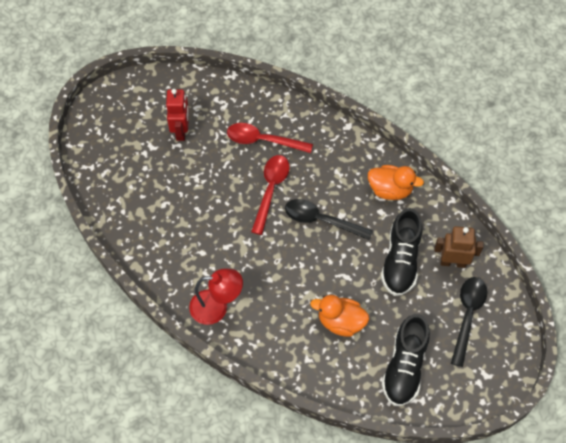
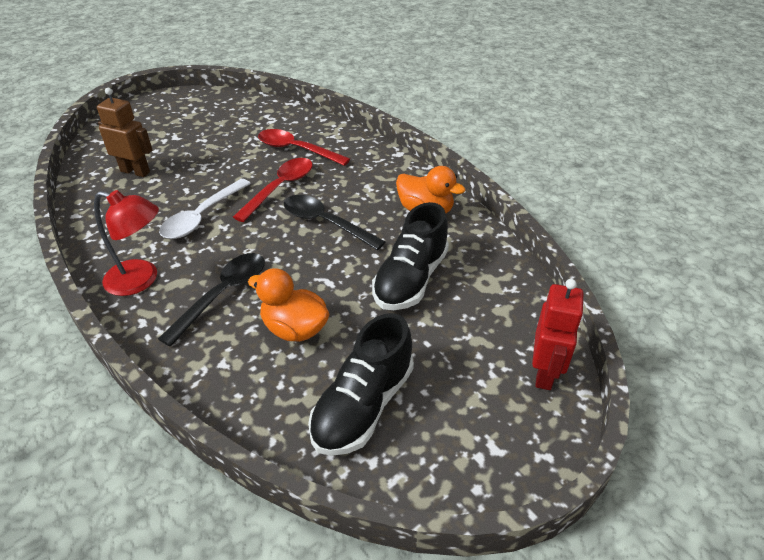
camera: 15 degrees right, 20 degrees down
red robot [166,89,189,141] -> red robot moved to [532,279,584,390]
brown robot [434,226,484,268] -> brown robot moved to [97,88,152,177]
black spoon [451,277,487,367] -> black spoon moved to [158,253,265,347]
none -> white spoon [159,179,251,239]

